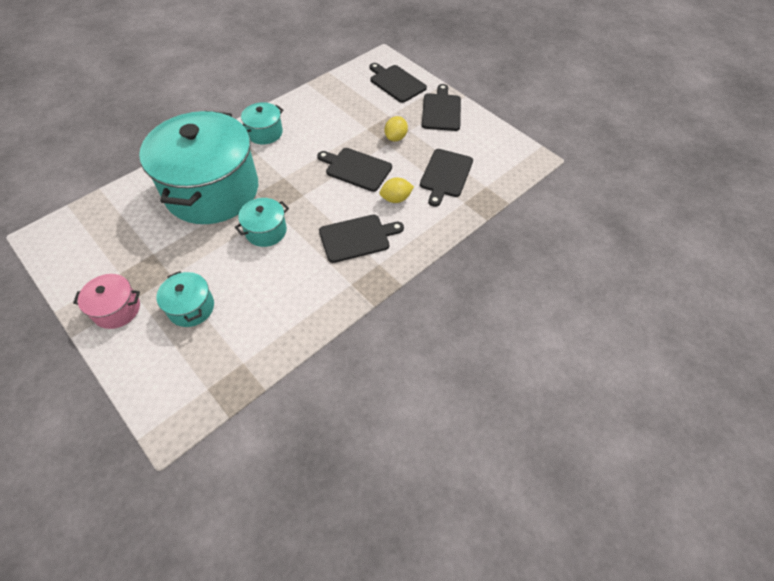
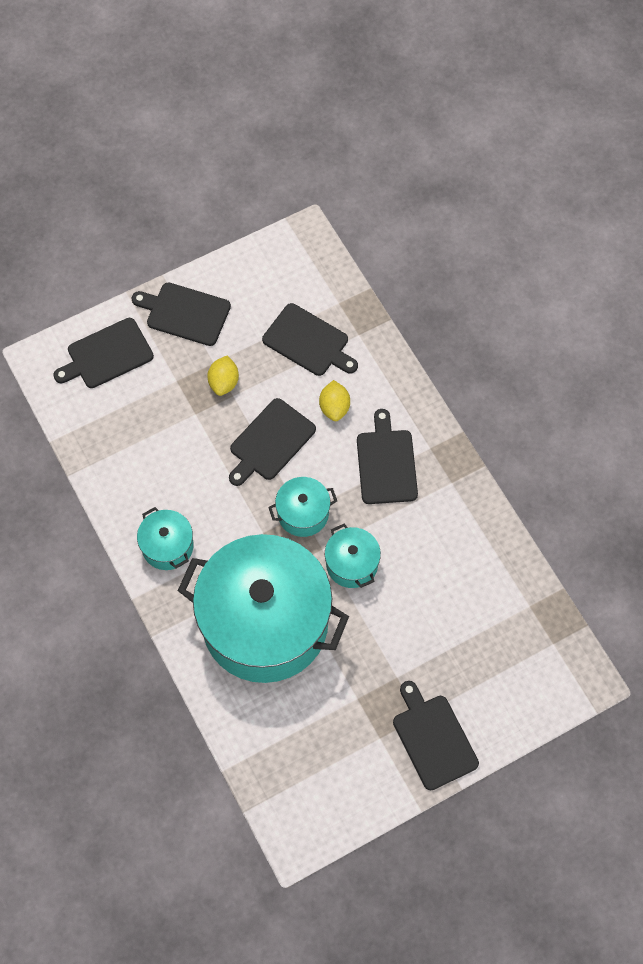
camera: 75 degrees left, 10 degrees up
pink pot [73,274,140,329] -> black cutting board [393,681,479,790]
turquoise pot [157,271,214,327] -> turquoise pot moved to [268,477,337,537]
yellow lemon [385,116,408,141] -> yellow lemon turned 60 degrees clockwise [207,356,239,396]

